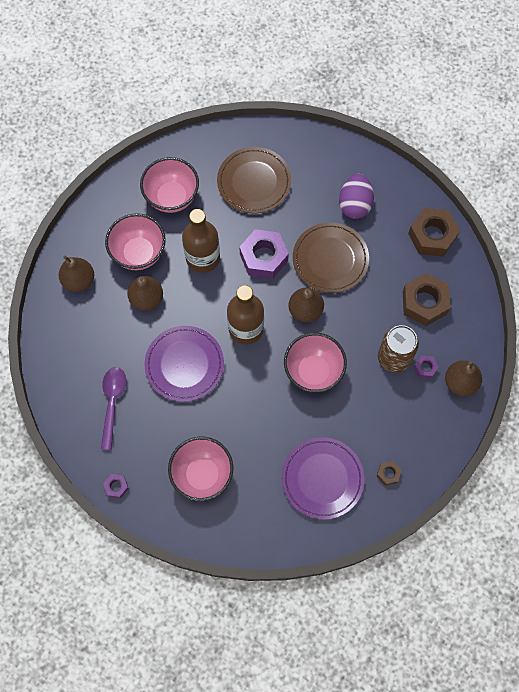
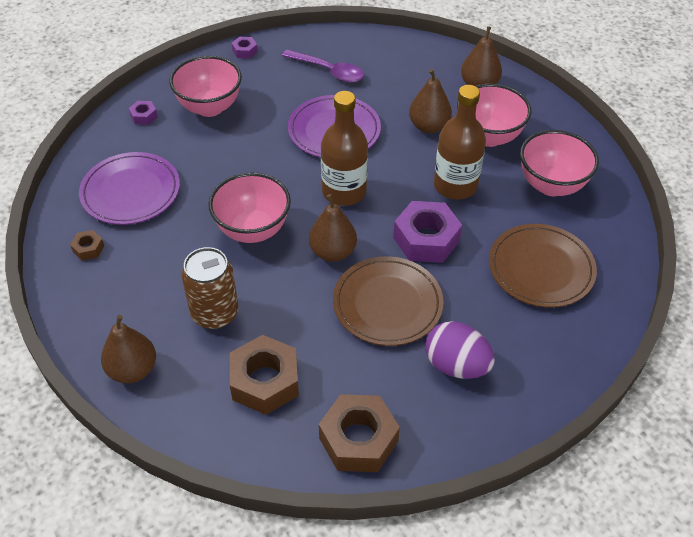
camera: 115 degrees right, 20 degrees down
purple nut [414,355,439,379] -> purple nut moved to [129,101,158,125]

